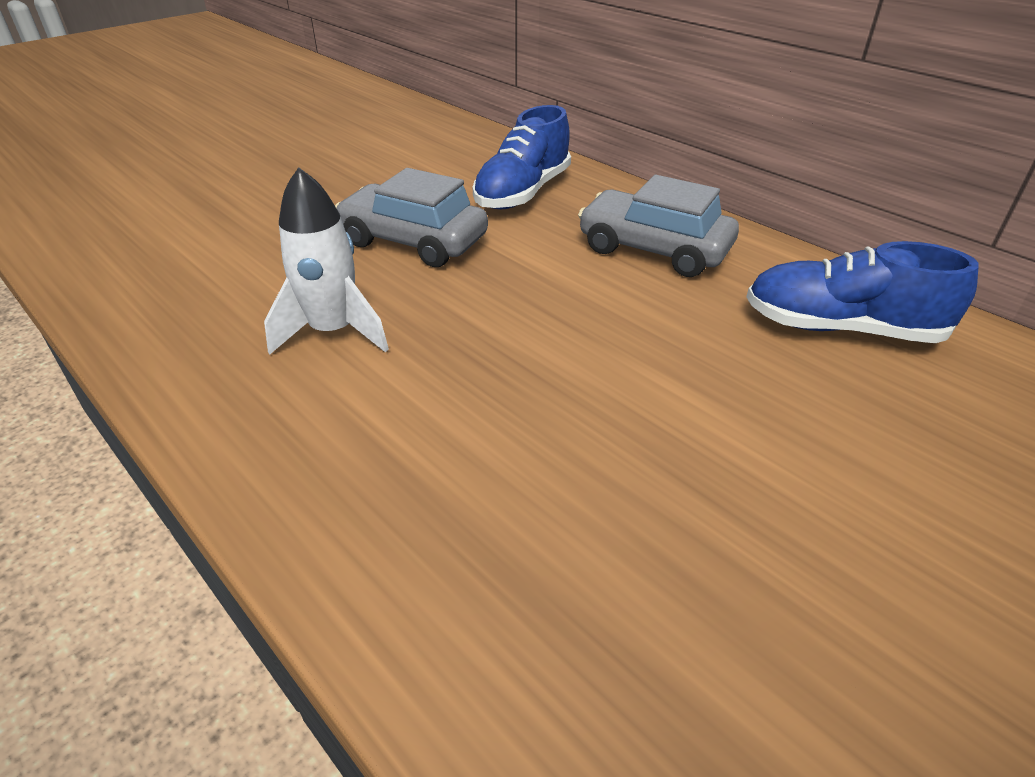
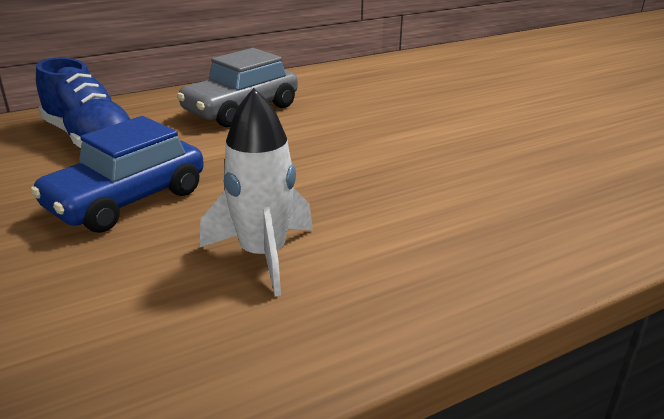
camera: 75 degrees left, 10 degrees down
grey car [335,168,488,267] -> blue car [31,116,204,233]
blue shoe [746,241,979,343] -> none

